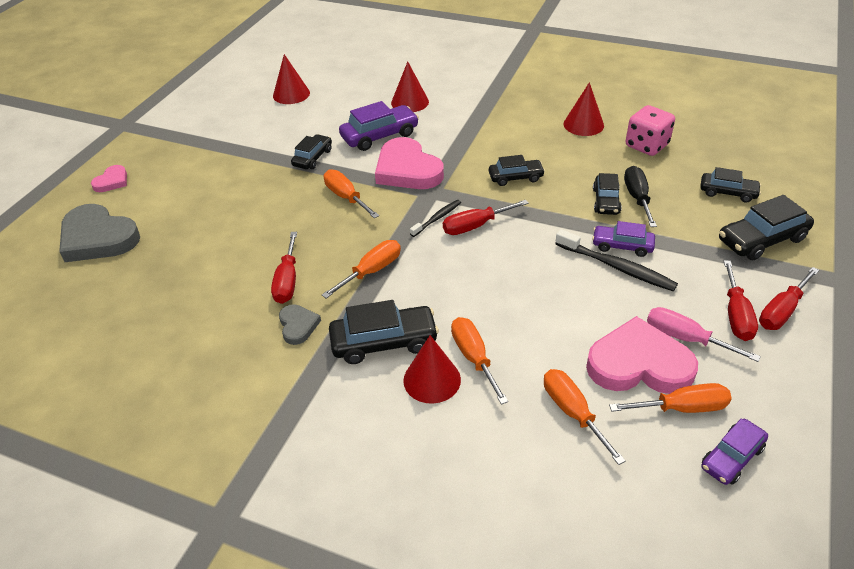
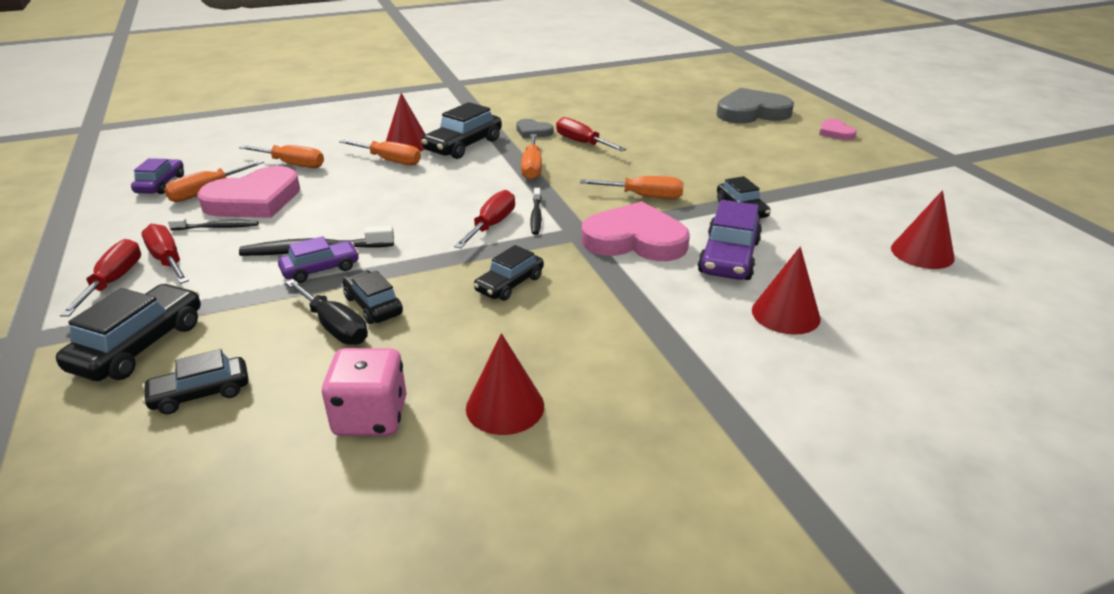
camera: 135 degrees right, 10 degrees down
pink screwdriver [647,307,761,362] -> black toothbrush [168,218,259,230]

